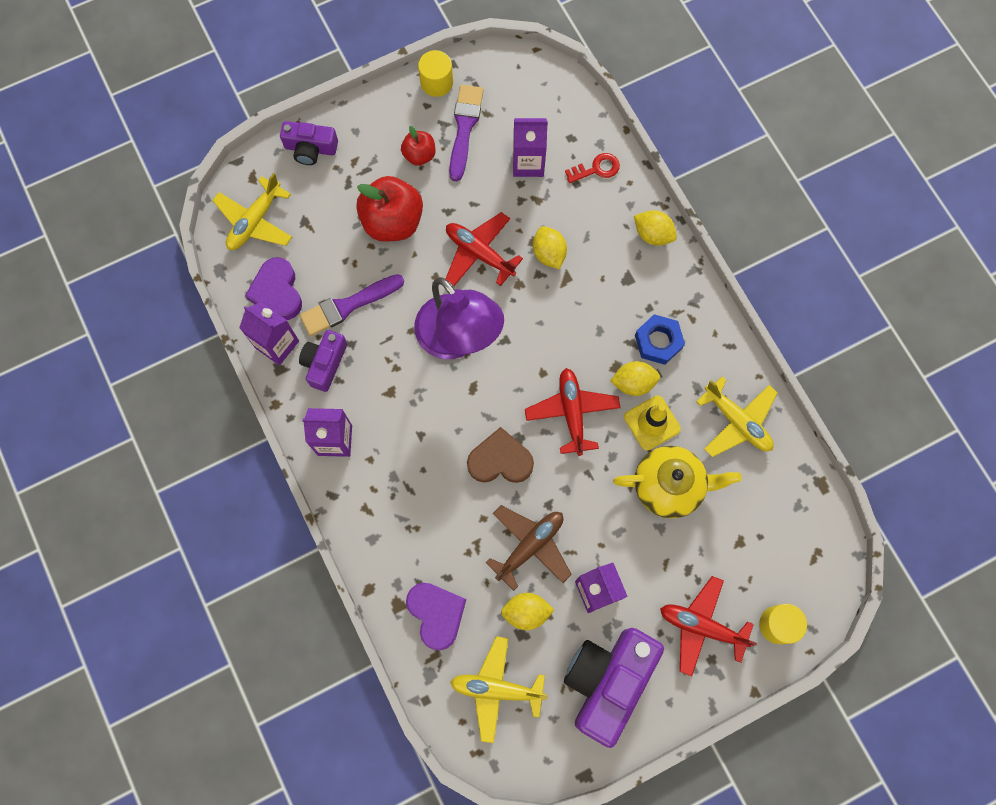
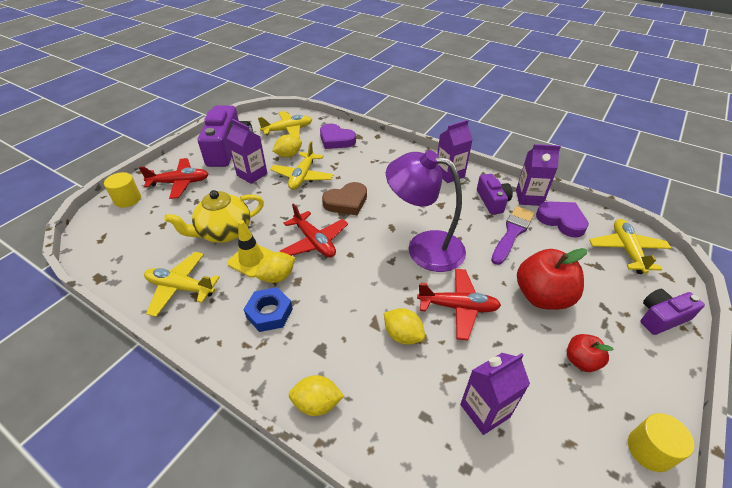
camera: 150 degrees right, 30 degrees down
purple brush [449,85,484,181] -> none
brown plane [485,505,572,591] -> yellow plane [270,141,334,190]
red key [565,153,620,183] -> none

